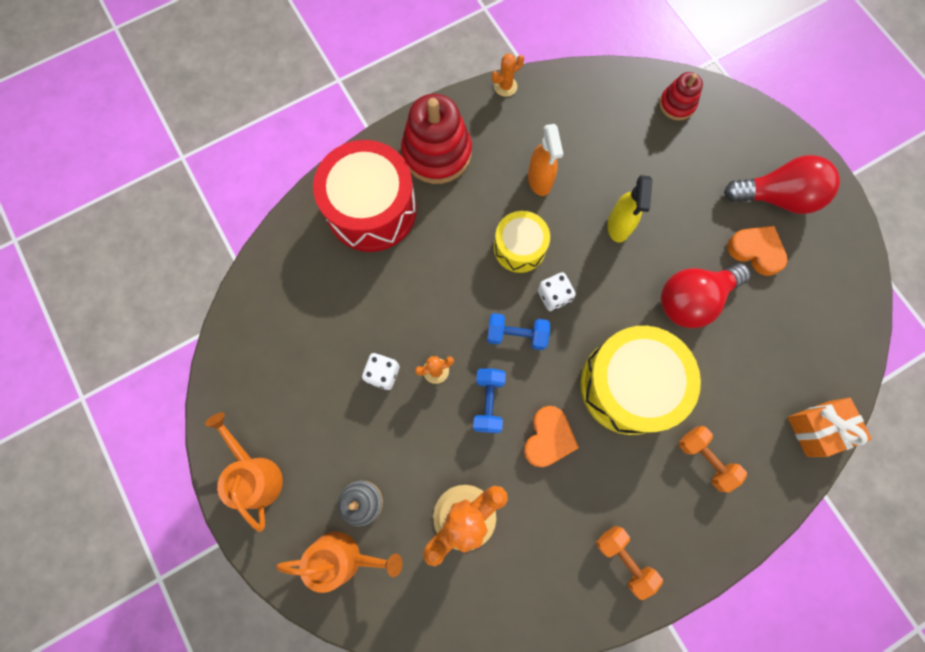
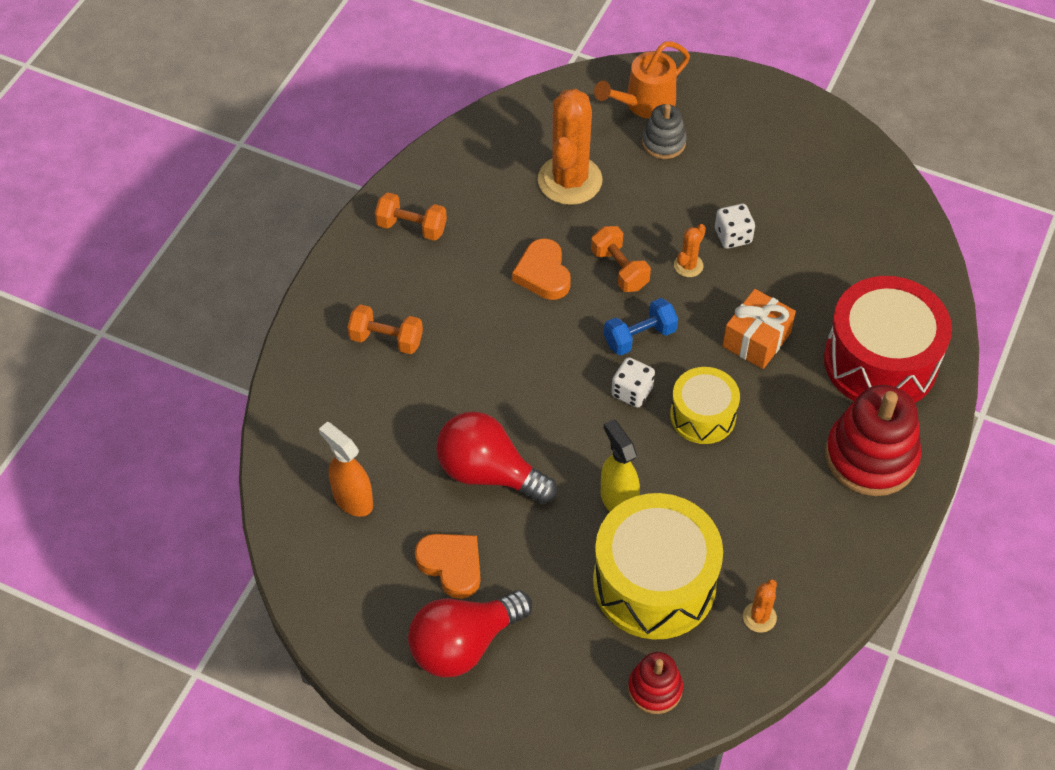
camera: 145 degrees right, 20 degrees down
orange watering can [205,412,283,532] -> none
blue dumbbell [473,369,506,433] -> orange dumbbell [591,226,651,292]
orange cactus [492,53,524,97] -> orange cactus moved to [743,579,777,633]
orange spray bottle [528,124,563,196] -> orange spray bottle moved to [319,422,373,517]
yellow drum [580,326,701,435] -> yellow drum moved to [593,493,723,640]
red light bulb [661,263,751,328] -> red light bulb turned 90 degrees counterclockwise [436,411,557,504]
orange heart [727,226,788,276] -> orange heart turned 135 degrees counterclockwise [415,534,481,599]
orange gift [788,398,872,457] -> orange gift moved to [723,289,796,369]

